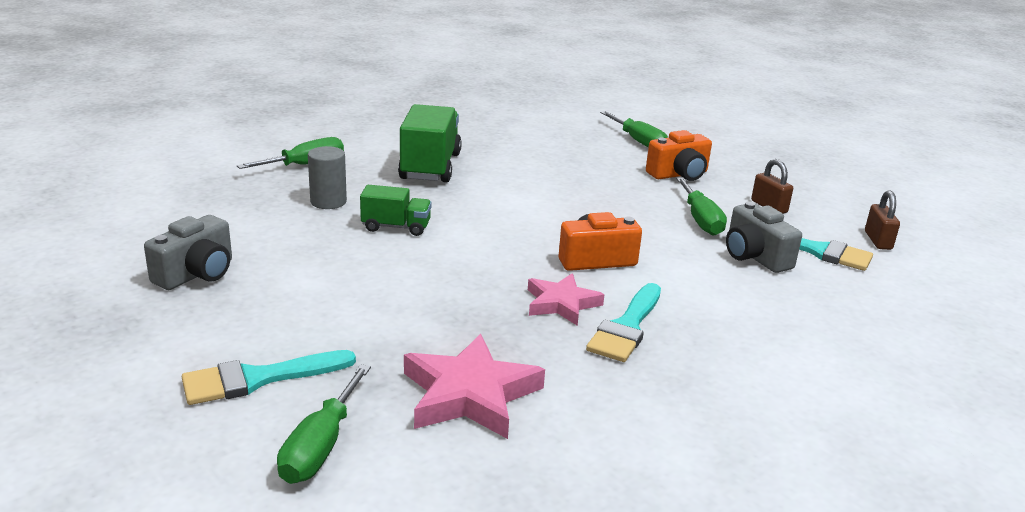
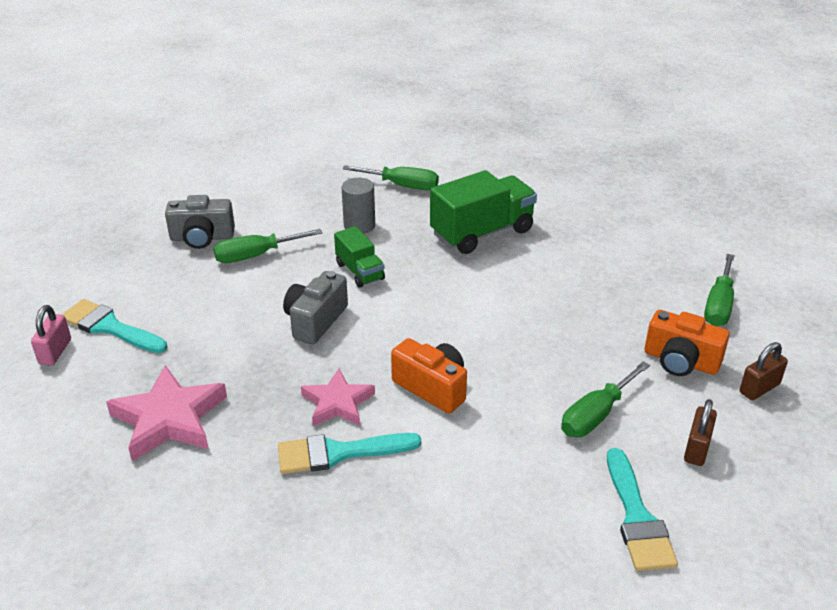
camera: 55 degrees right, 10 degrees up
green screwdriver [277,364,371,484] -> green screwdriver moved to [214,229,323,263]
grey camera [726,201,802,273] -> grey camera moved to [283,271,348,344]
brown padlock [865,190,900,250] -> brown padlock moved to [740,342,788,400]
none -> pink padlock [31,305,71,366]

